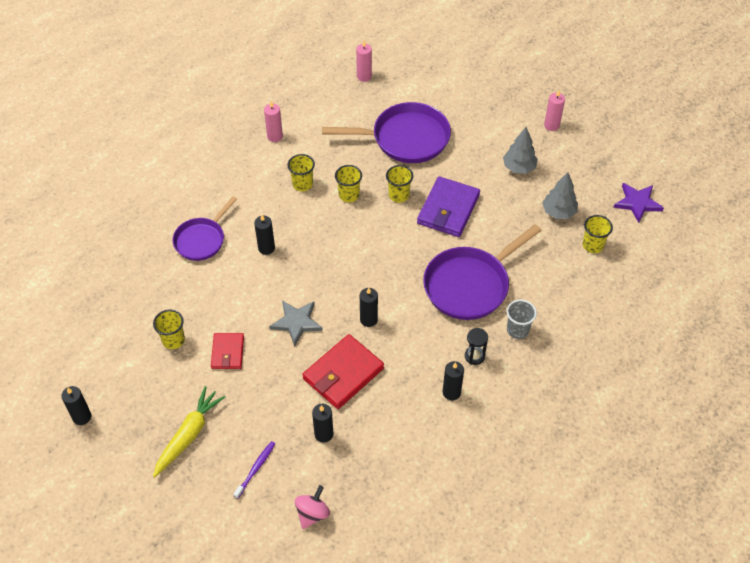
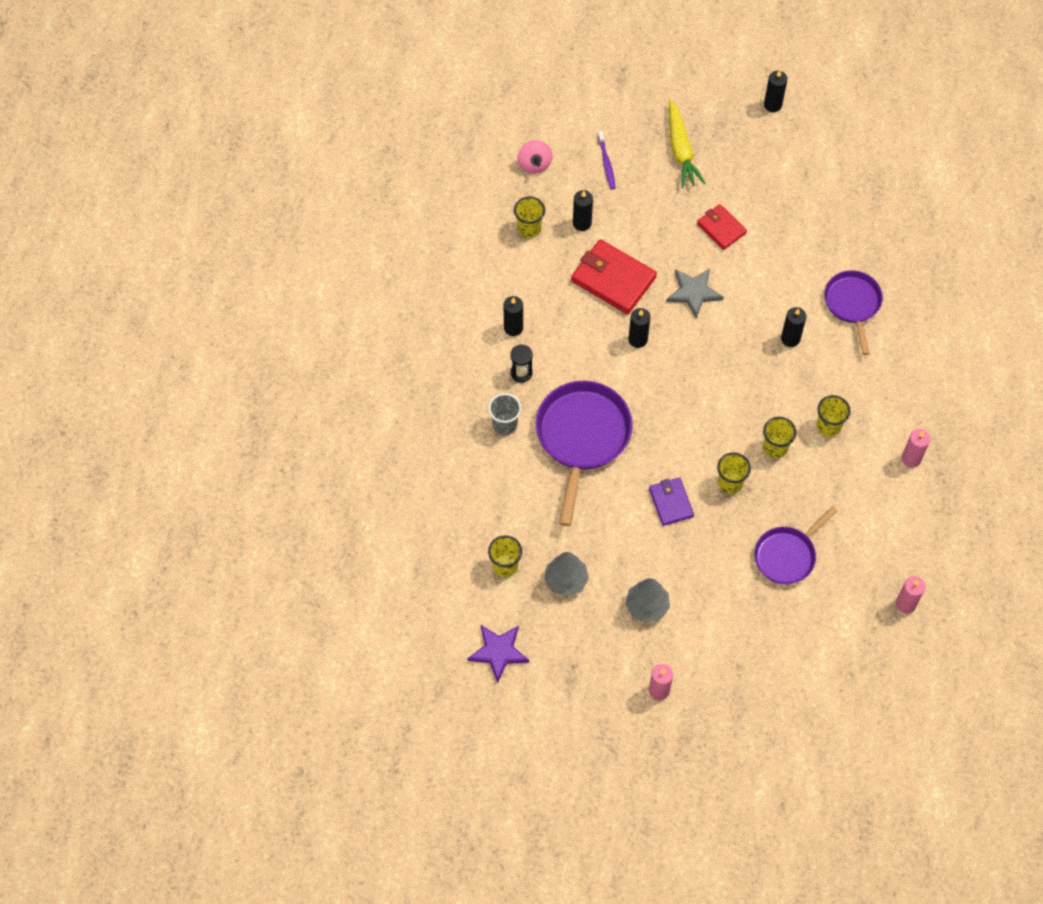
camera: 140 degrees right, 10 degrees up
yellow cup [153,310,185,349] -> yellow cup moved to [514,196,545,238]
red wallet [302,334,384,409] -> red wallet turned 60 degrees counterclockwise [571,239,657,314]
purple pan [322,102,451,163] -> purple pan [754,506,838,584], size x0.62
purple wallet [417,176,480,237] -> purple wallet [649,477,694,526], size x0.60

